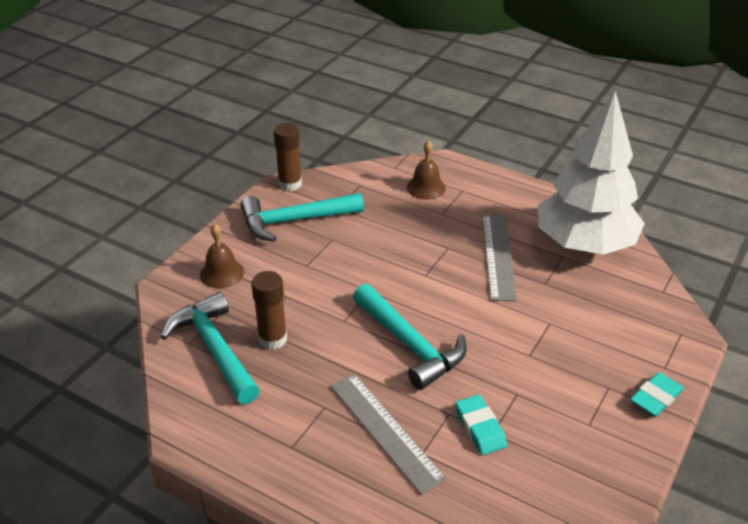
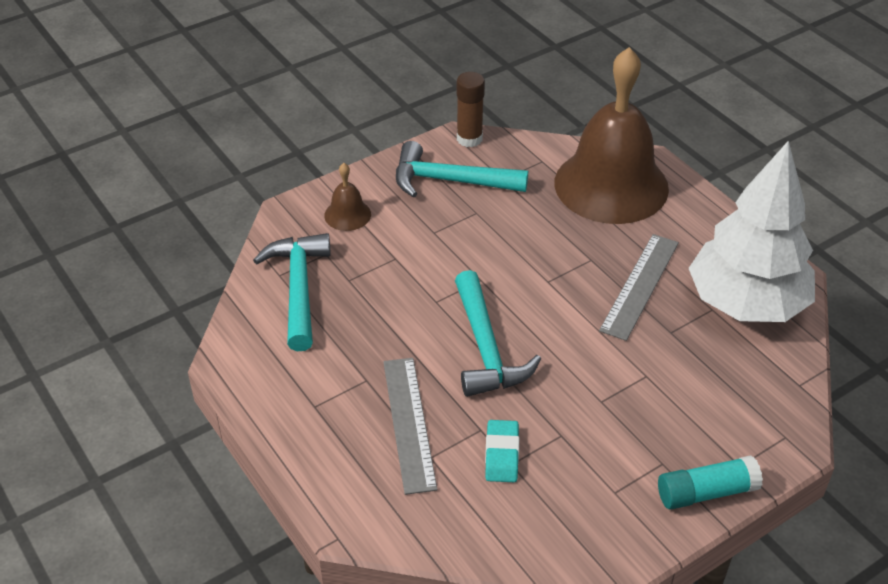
camera: 25 degrees right, 5 degrees up
brown glue stick [251,271,287,350] -> none
brown bell [407,140,446,200] -> brown bell [555,47,669,224], size x2.50
turquoise eraser [630,372,684,417] -> turquoise glue stick [658,455,763,510]

